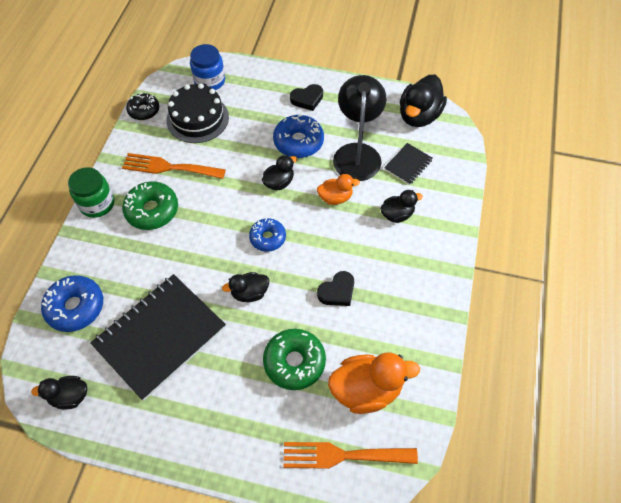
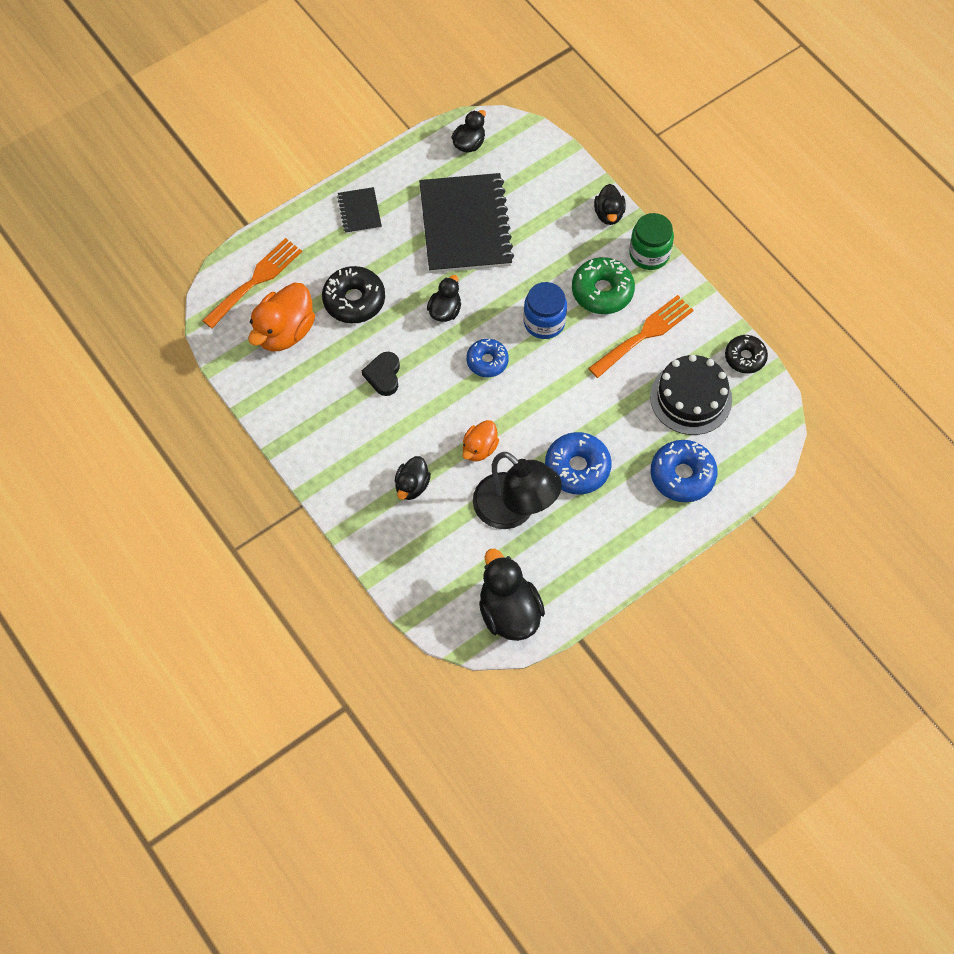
camera: 130 degrees right, 5 degrees up
blue donut [41,275,103,332] -> blue donut moved to [650,440,718,502]
blue jar [190,44,225,90] -> blue jar moved to [524,282,567,339]
black duck [262,155,297,190] -> black duck moved to [594,184,626,225]
green donut [263,329,326,390] -> black donut [322,266,385,324]
black heart [290,84,323,111] -> none
black notebook [384,143,433,185] -> black notebook moved to [337,187,382,234]

